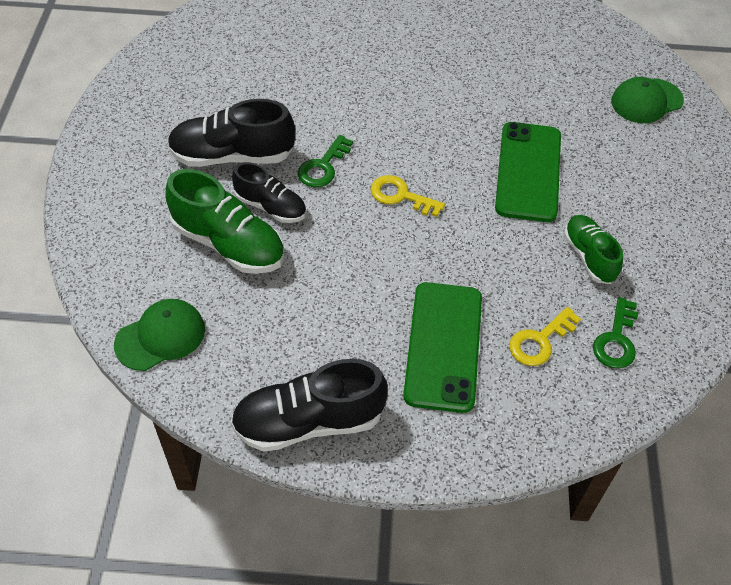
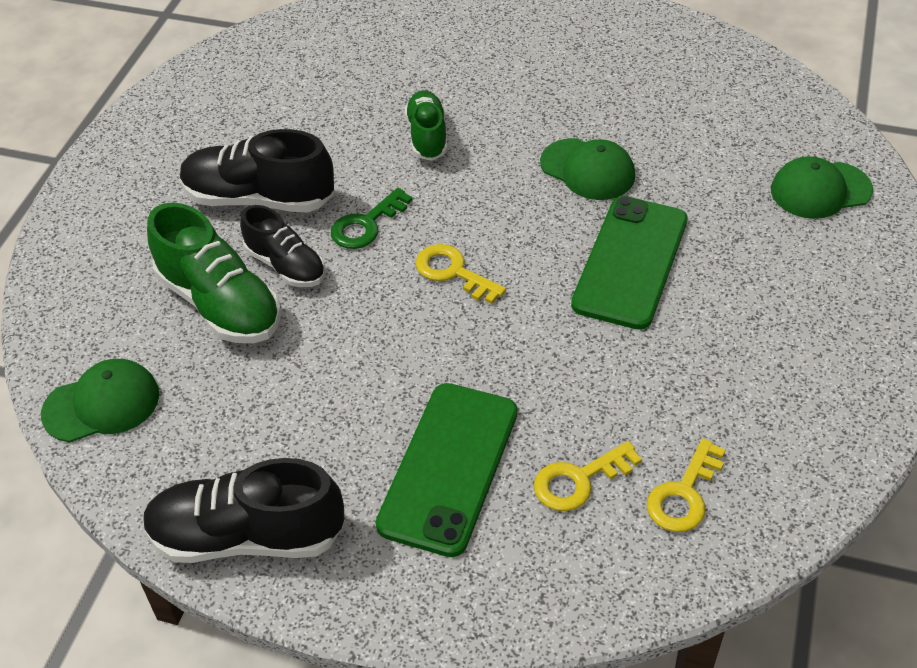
camera: 15 degrees right, 5 degrees down
green shoe [564,215,623,284] -> green shoe moved to [405,90,448,161]
green key [593,297,638,369] -> yellow key [647,438,726,532]
none -> green cap [540,138,635,200]

